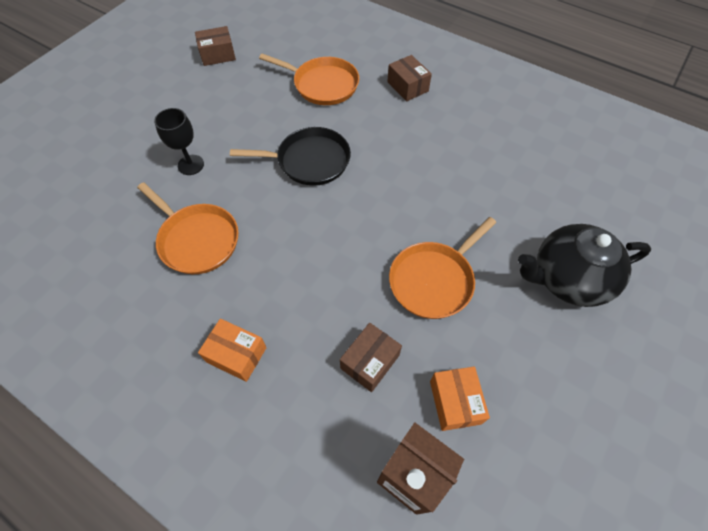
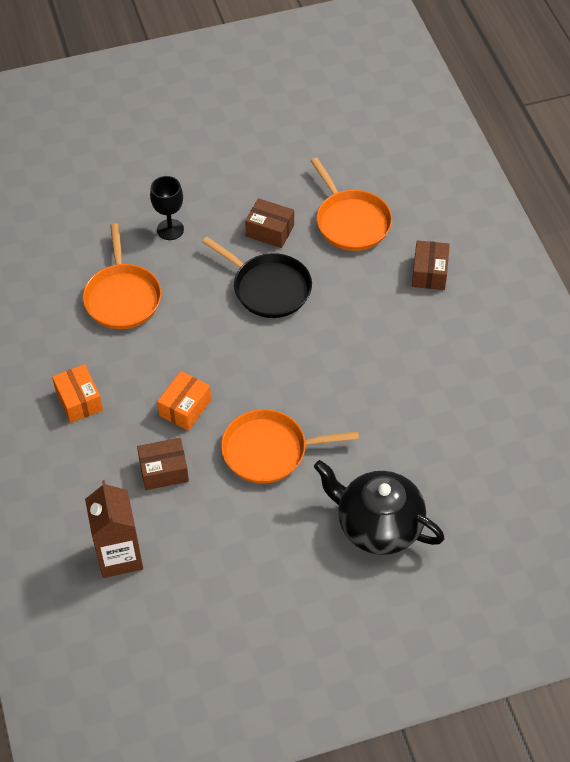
camera: 40 degrees right, 5 degrees down
brown box [195,26,236,66] -> brown box moved to [245,198,294,248]
orange box [430,366,490,431] -> orange box moved to [157,371,211,431]

